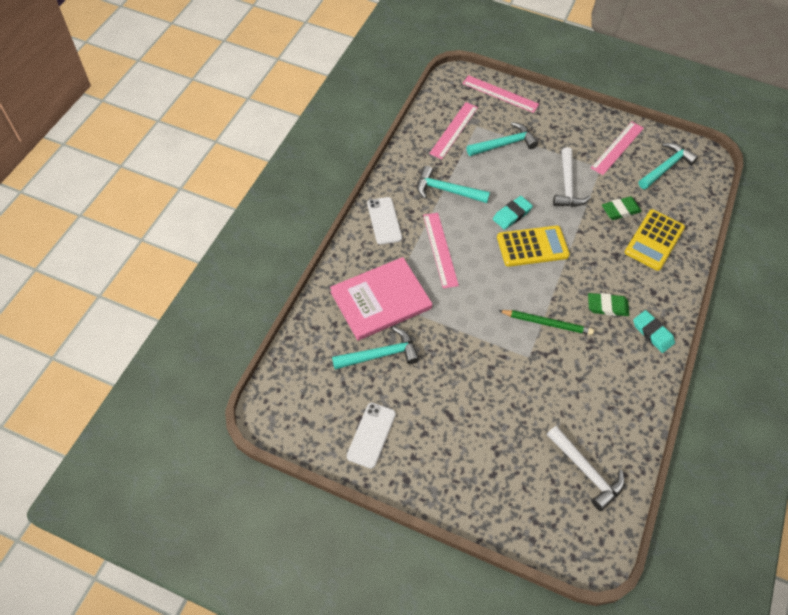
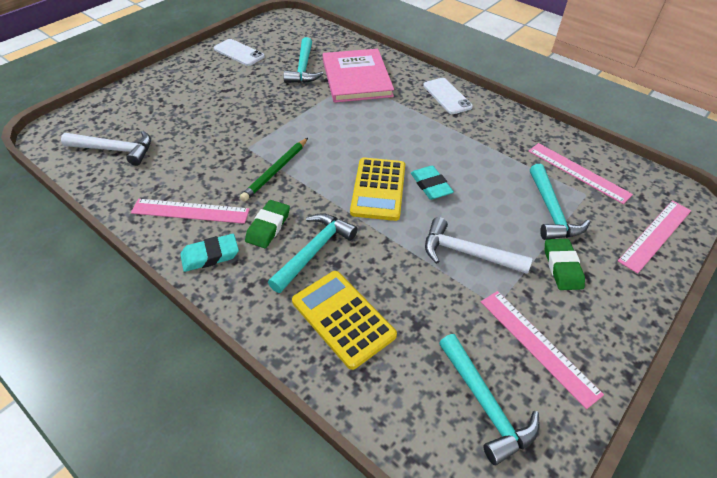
camera: 110 degrees right, 10 degrees down
white phone [367,197,402,244] -> white phone turned 60 degrees clockwise [423,78,473,114]
turquoise hammer [417,166,490,203] -> turquoise hammer moved to [268,213,358,293]
pink ruler [423,213,459,288] -> pink ruler moved to [131,199,250,224]
white hammer [547,426,625,511] -> white hammer turned 150 degrees counterclockwise [61,131,151,166]
green eraser [602,196,642,220] -> green eraser moved to [545,239,585,290]

